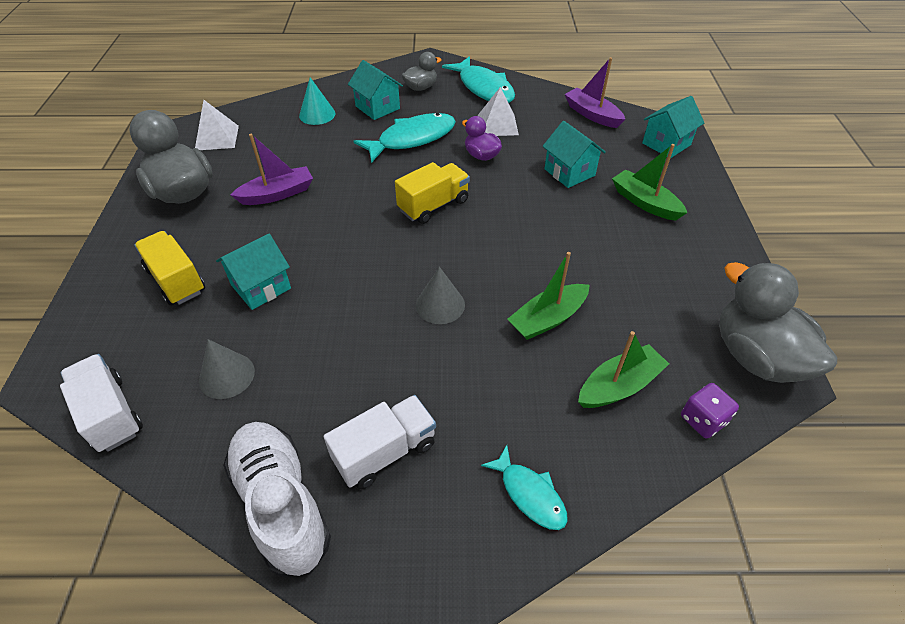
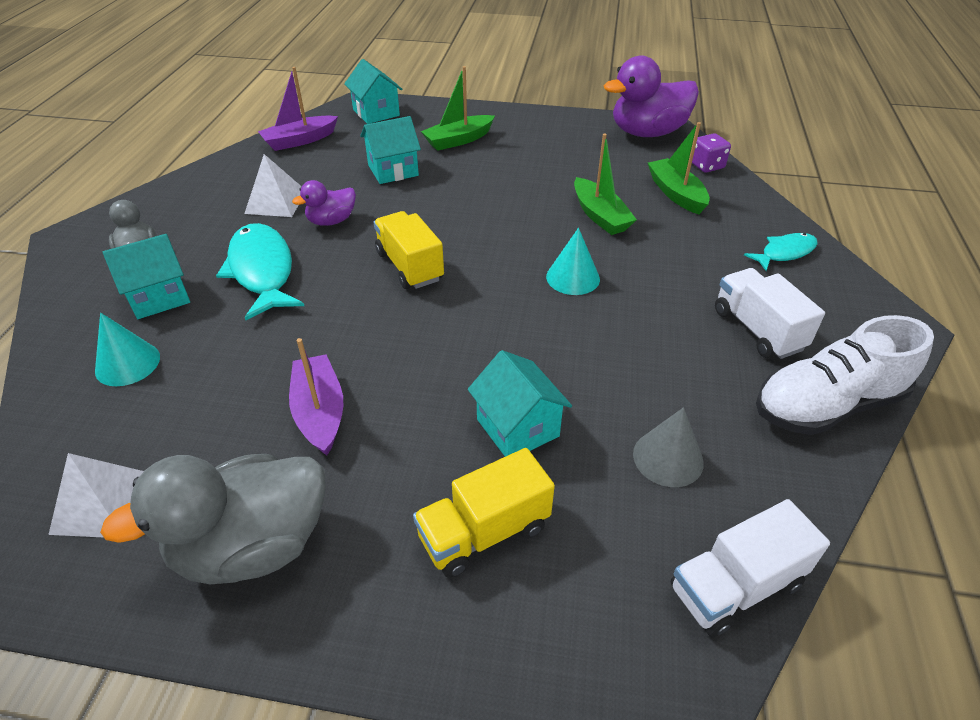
camera: 80 degrees left, 5 degrees down
grey cone [416,267,465,324] -> turquoise cone [546,228,600,295]
turquoise fish [442,56,515,103] -> none
grey duck [719,262,837,383] -> purple duck [604,56,699,137]

